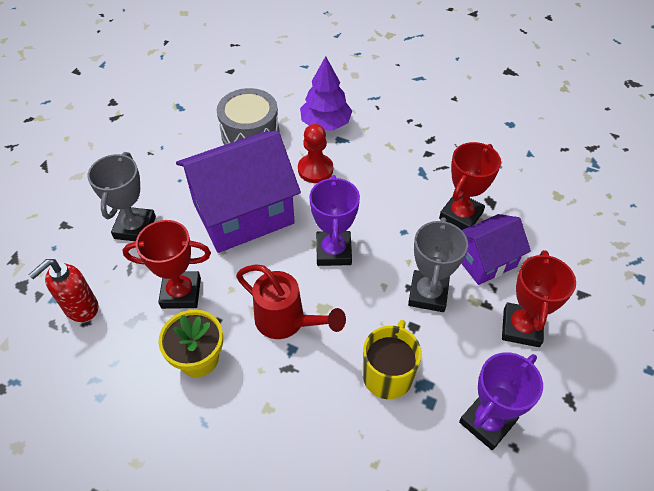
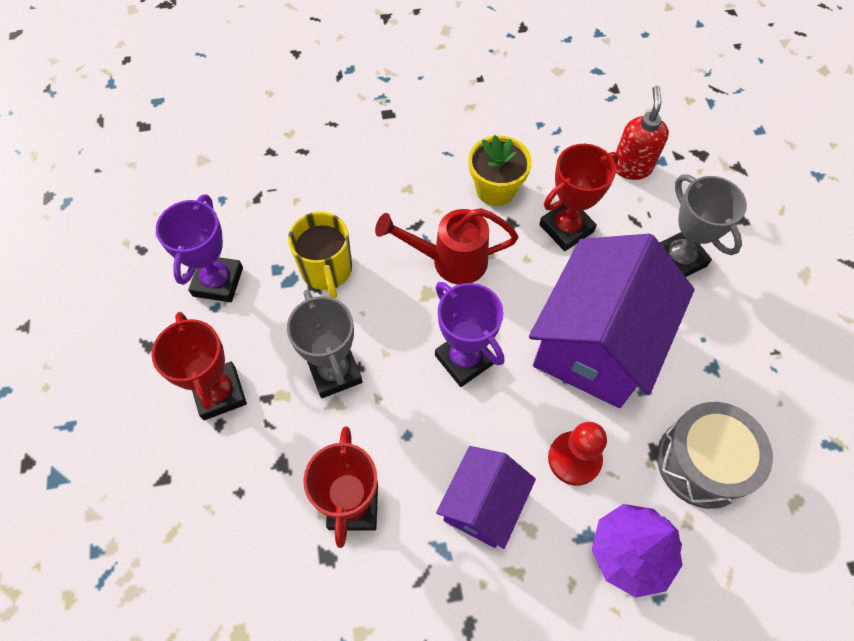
camera: 145 degrees right, 10 degrees up
purple house [461,214,531,285] -> purple house moved to [436,446,536,549]

